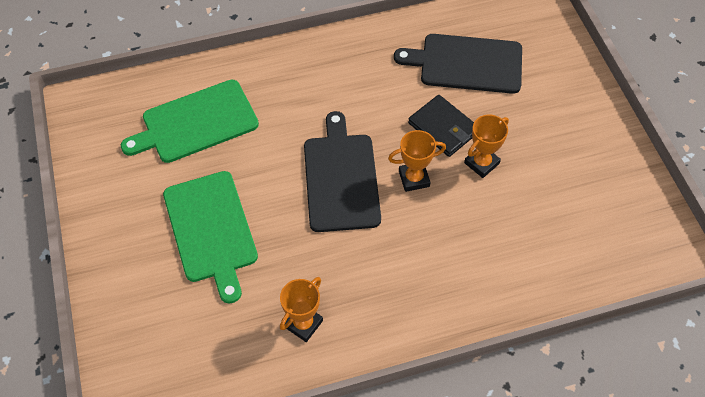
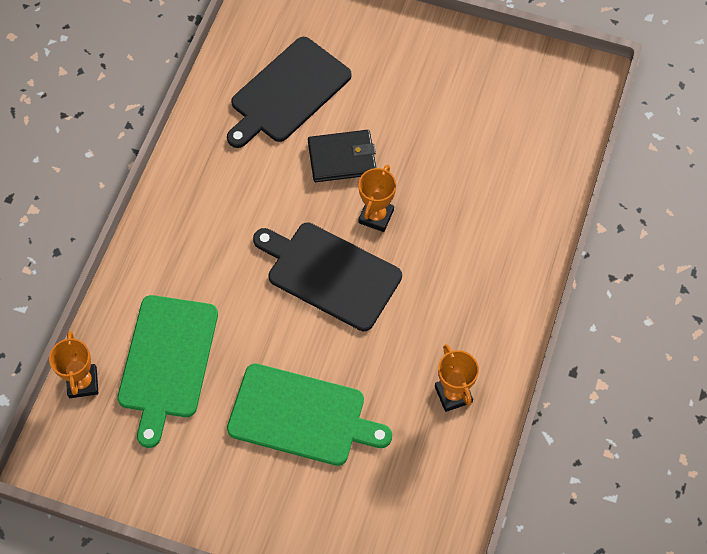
camera: 55 degrees left, 5 degrees up
orange trophy [464,114,509,178] -> orange trophy moved to [49,331,98,398]

